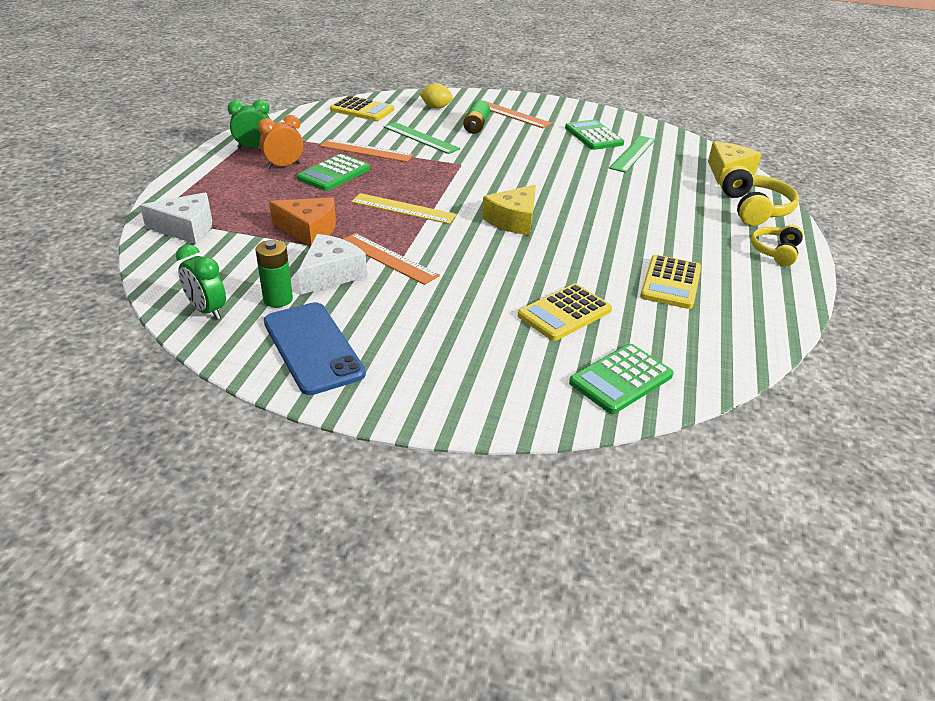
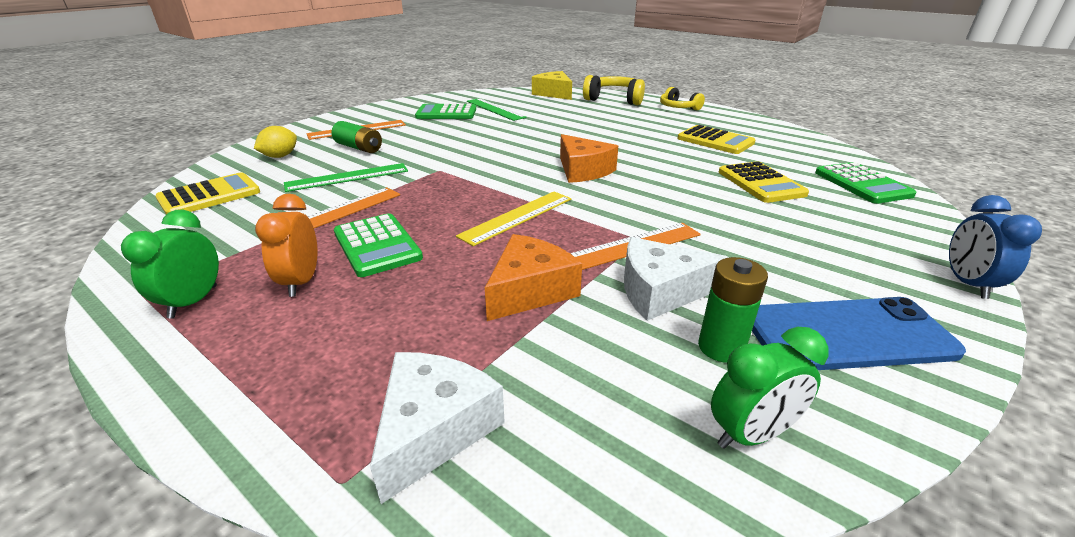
camera: 65 degrees left, 5 degrees down
white cheese [298,234,367,294] -> white cheese turned 60 degrees counterclockwise [624,237,729,321]
yellow cheese [482,185,536,235] -> orange cheese [560,134,618,183]
none -> blue clock [949,195,1042,299]

